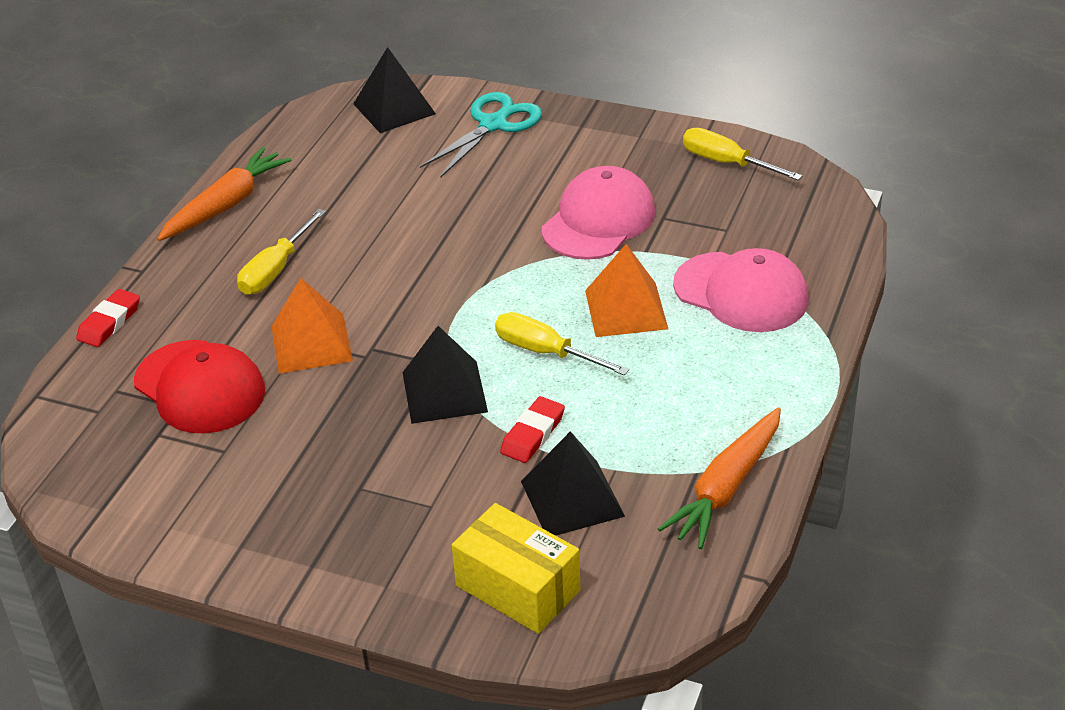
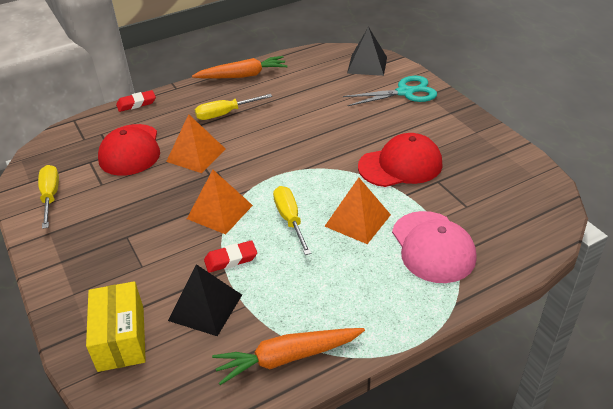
camera: 40 degrees right, 0 degrees up
black pyramid [402,326,488,424] -> orange pyramid [187,170,253,234]
pink cap [541,166,656,260] -> red cap [358,133,443,187]
yellow screwdriver [683,128,803,181] -> yellow screwdriver moved to [38,165,59,229]

